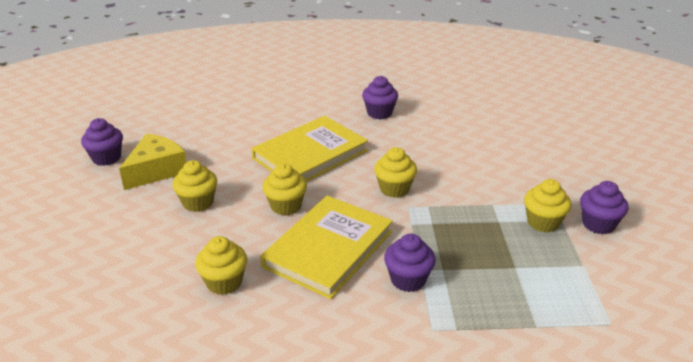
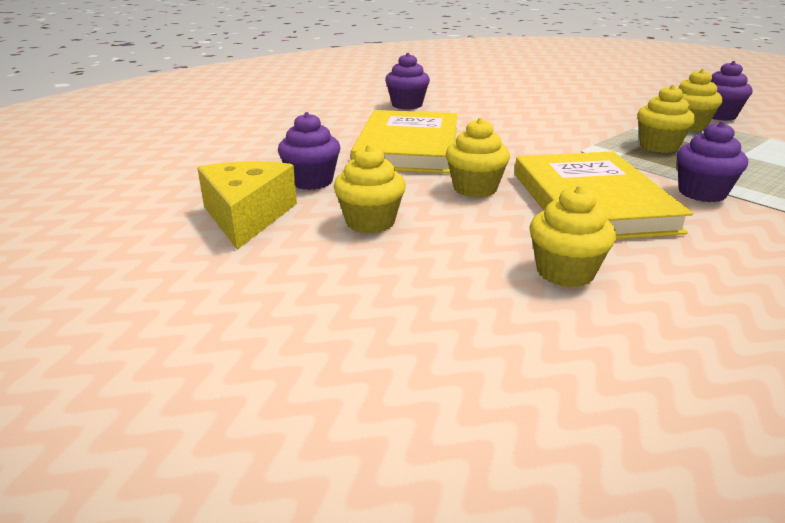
camera: 40 degrees left, 5 degrees down
purple cupcake [81,118,123,166] -> purple cupcake moved to [278,112,340,190]
yellow cupcake [374,147,417,198] -> yellow cupcake moved to [637,85,695,153]

